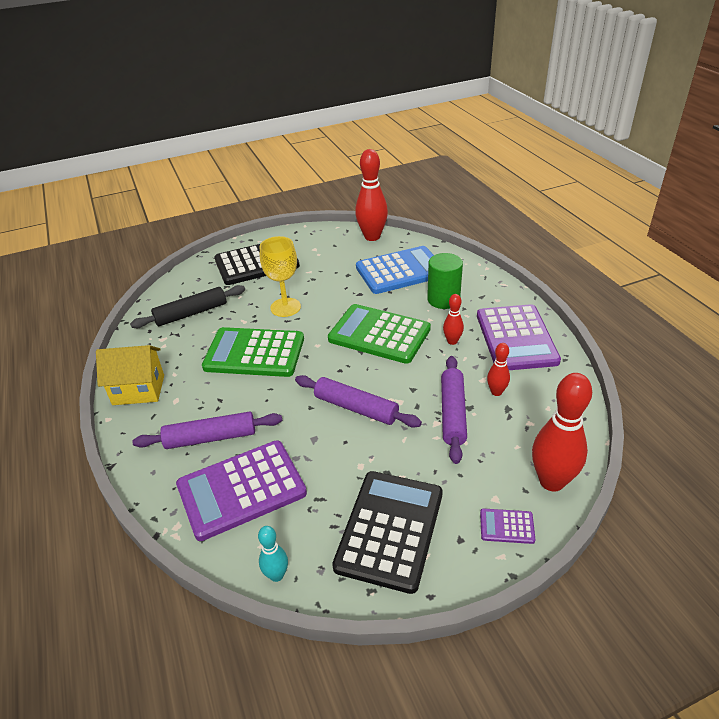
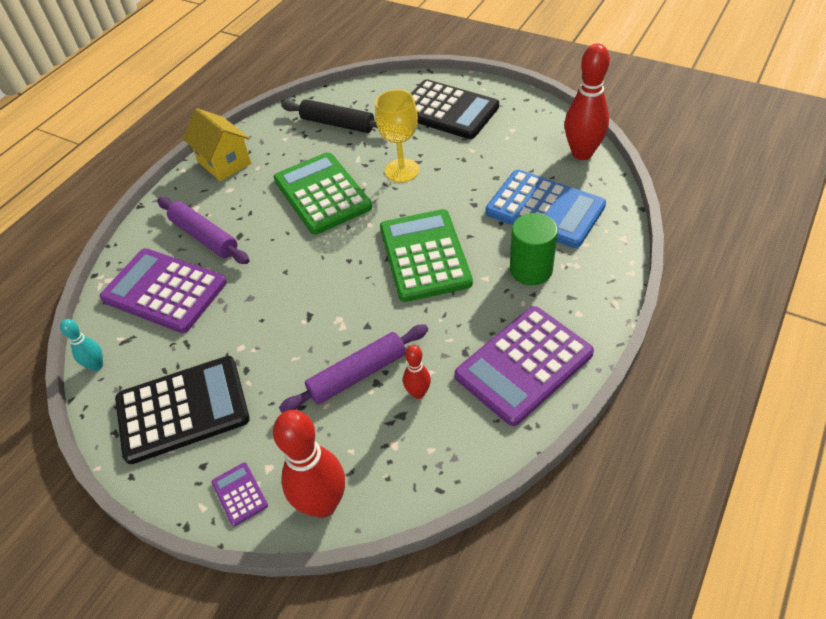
camera: 55 degrees right, 10 degrees up
purple rolling pin [295,375,422,427] -> none
red bowling pin [443,294,464,345] -> none

